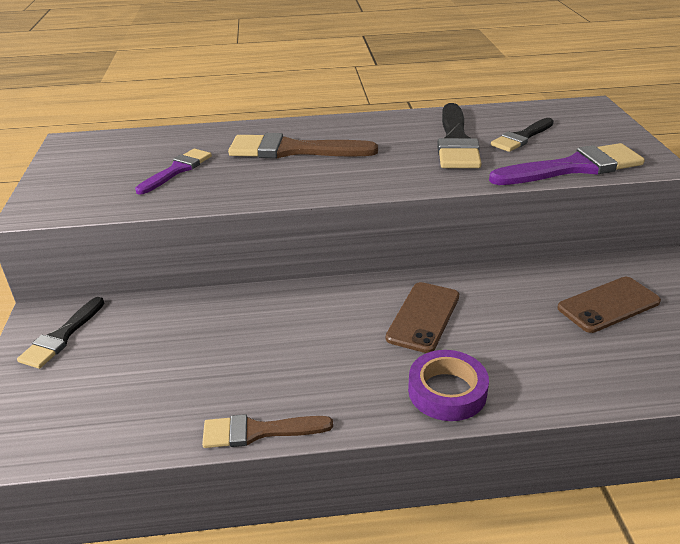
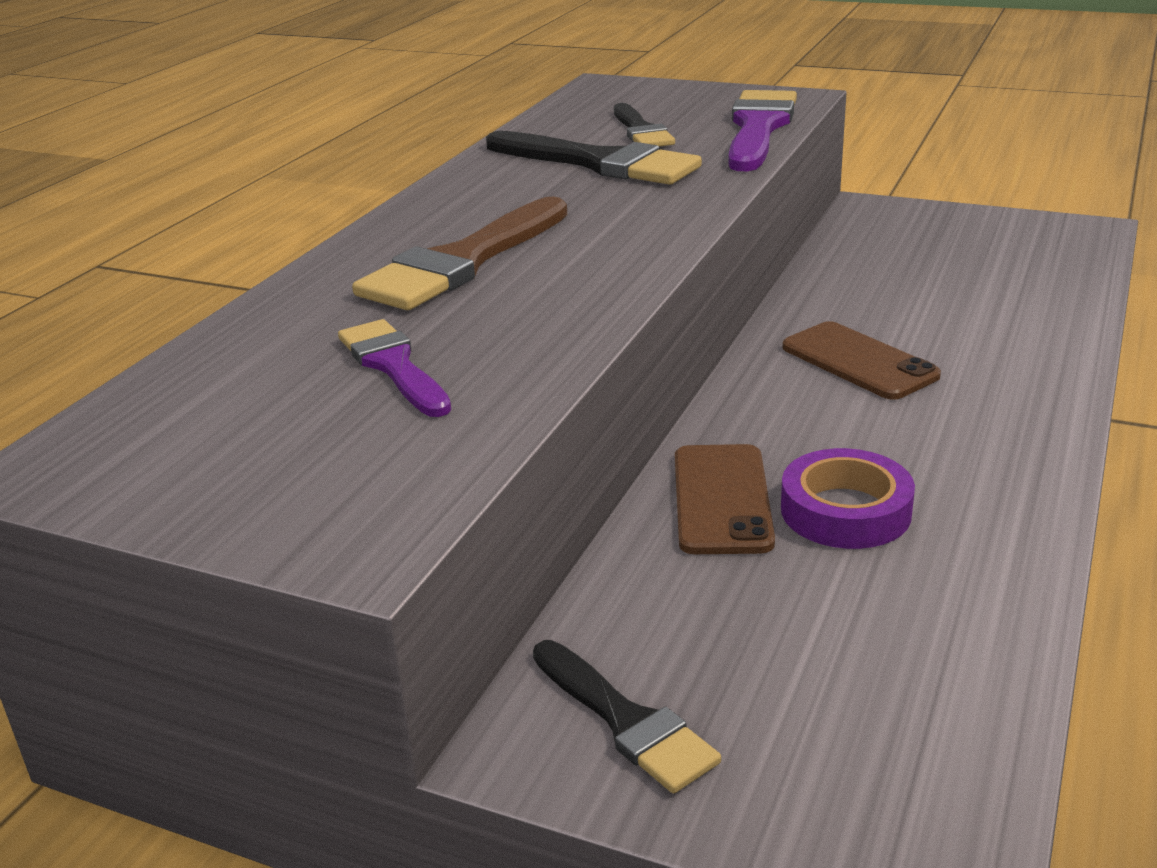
camera: 60 degrees left, 5 degrees down
brown brush [202,414,333,448] -> none
purple tape [408,350,489,421] -> purple tape moved to [781,448,915,549]
brown phone [557,277,661,333] -> brown phone moved to [675,444,775,554]

